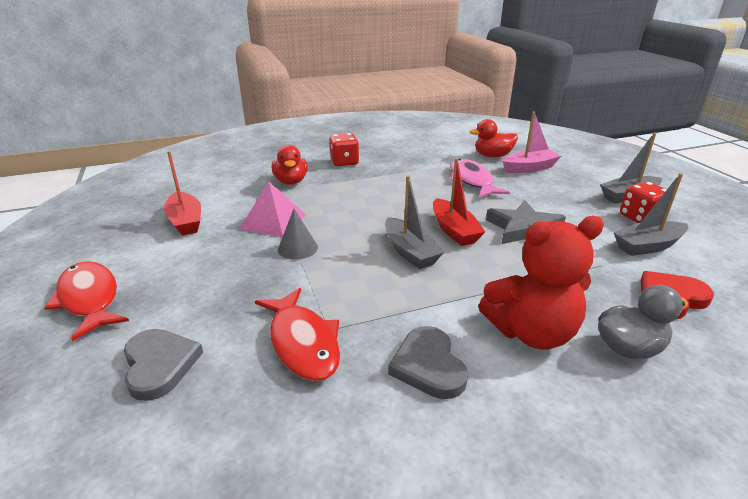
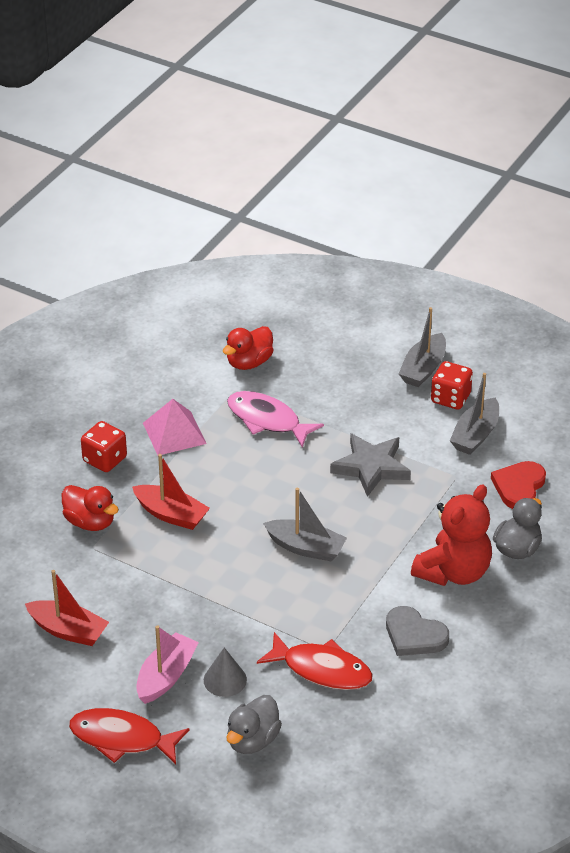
camera: 40 degrees left, 10 degrees up
grey heart [124,329,203,401] -> grey duck [226,695,282,754]
pink pyramid [240,181,306,237] -> pink pyramid moved to [143,399,207,455]
grey cone [278,209,318,260] -> grey cone moved to [204,648,247,697]
red boat [433,158,485,246] -> red boat moved to [132,454,210,530]
pink boat [503,112,561,173] -> pink boat moved to [136,626,199,704]

